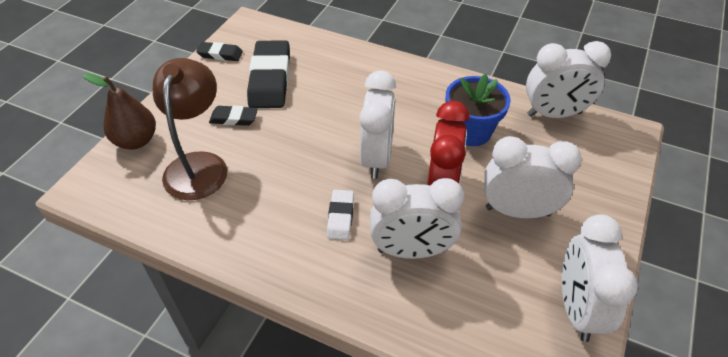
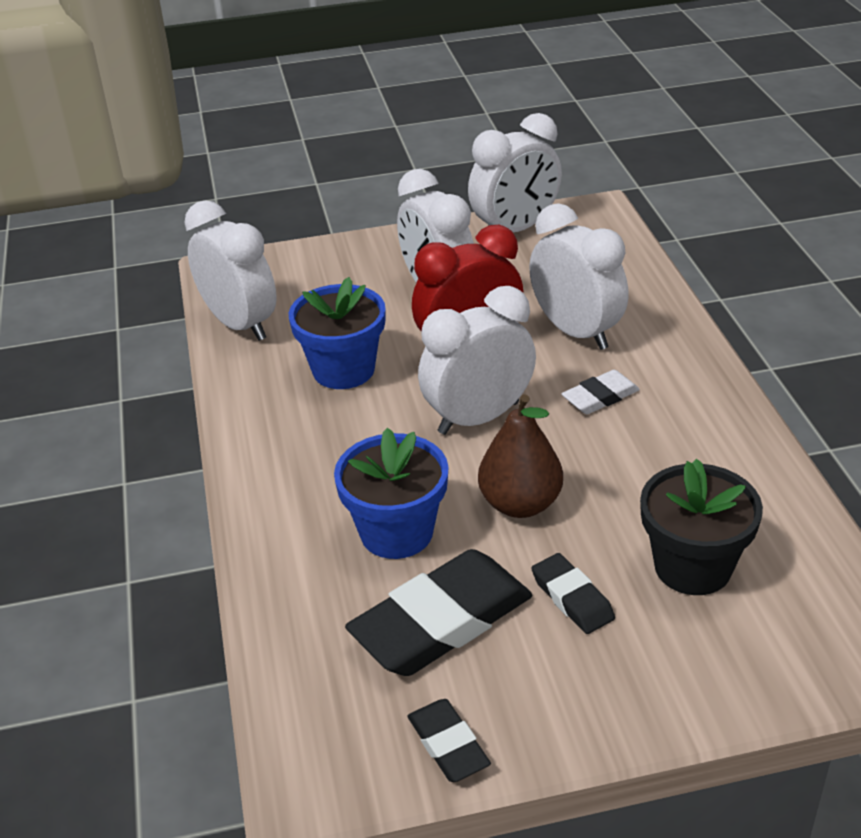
camera: 125 degrees left, 10 degrees down
brown pear [83,73,156,150] -> brown pear moved to [478,394,563,518]
brown lamp [153,58,227,200] -> black flower pot [640,458,763,595]
none -> blue flower pot [334,428,449,559]

